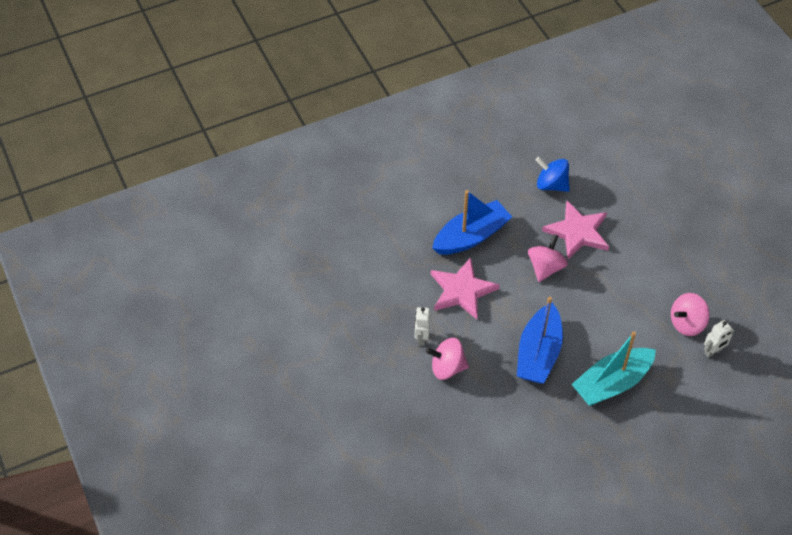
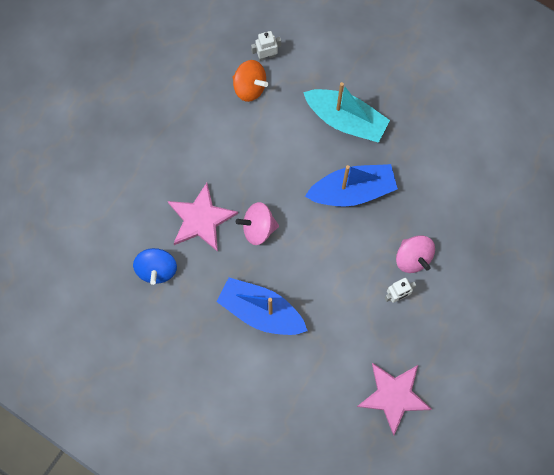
camera: 120 degrees left, 20 degrees up
pink star [431,257,500,320] -> pink star moved to [357,363,432,436]
pink spinning top [671,293,710,336] -> orange spinning top [233,60,268,102]
white robot [704,320,734,358] -> white robot turned 45 degrees counterclockwise [251,31,281,61]

